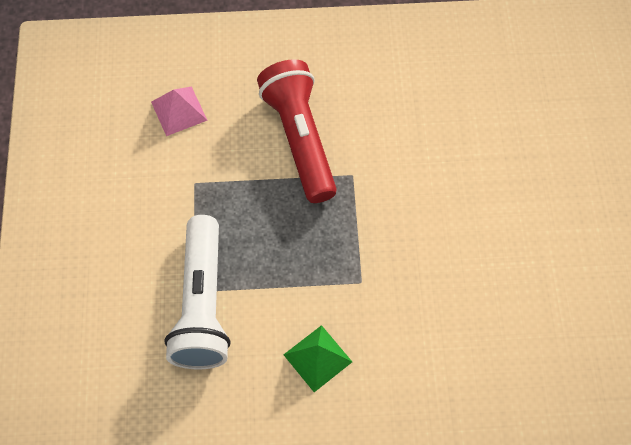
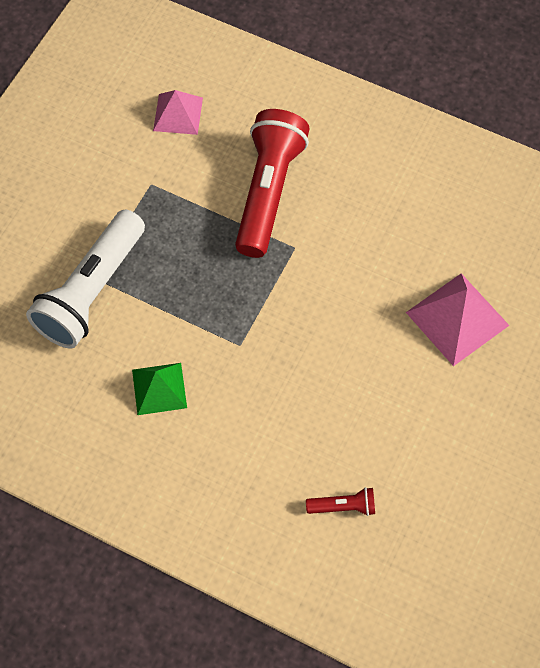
camera: 30 degrees right, 0 degrees up
none -> red flashlight [306,487,375,516]
none -> pink pyramid [406,273,510,366]

